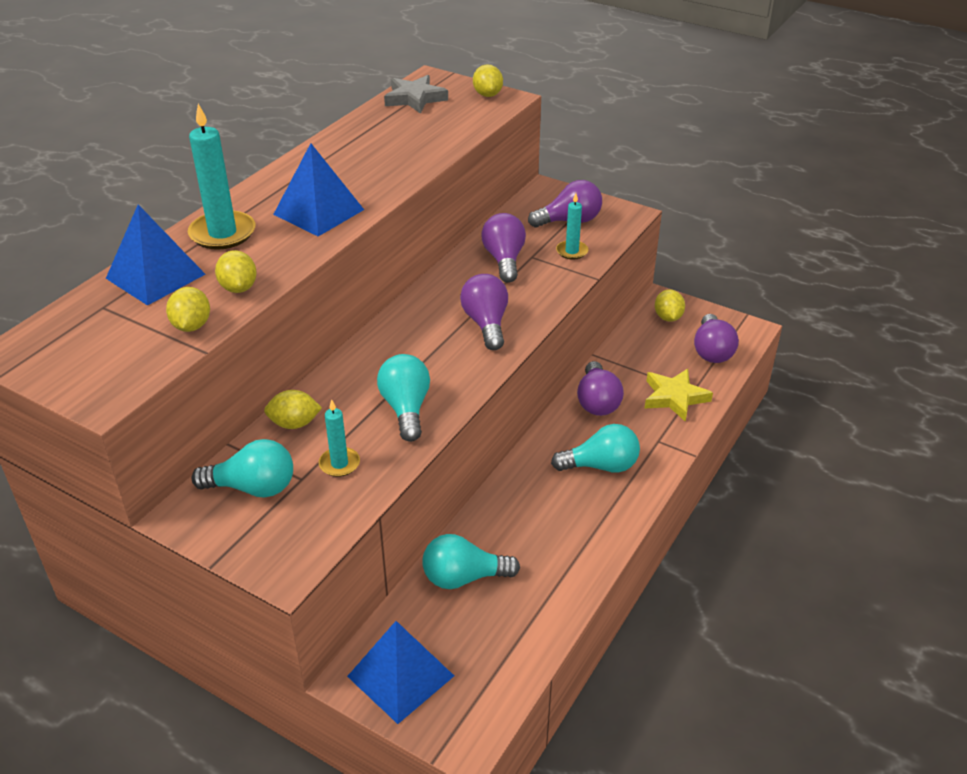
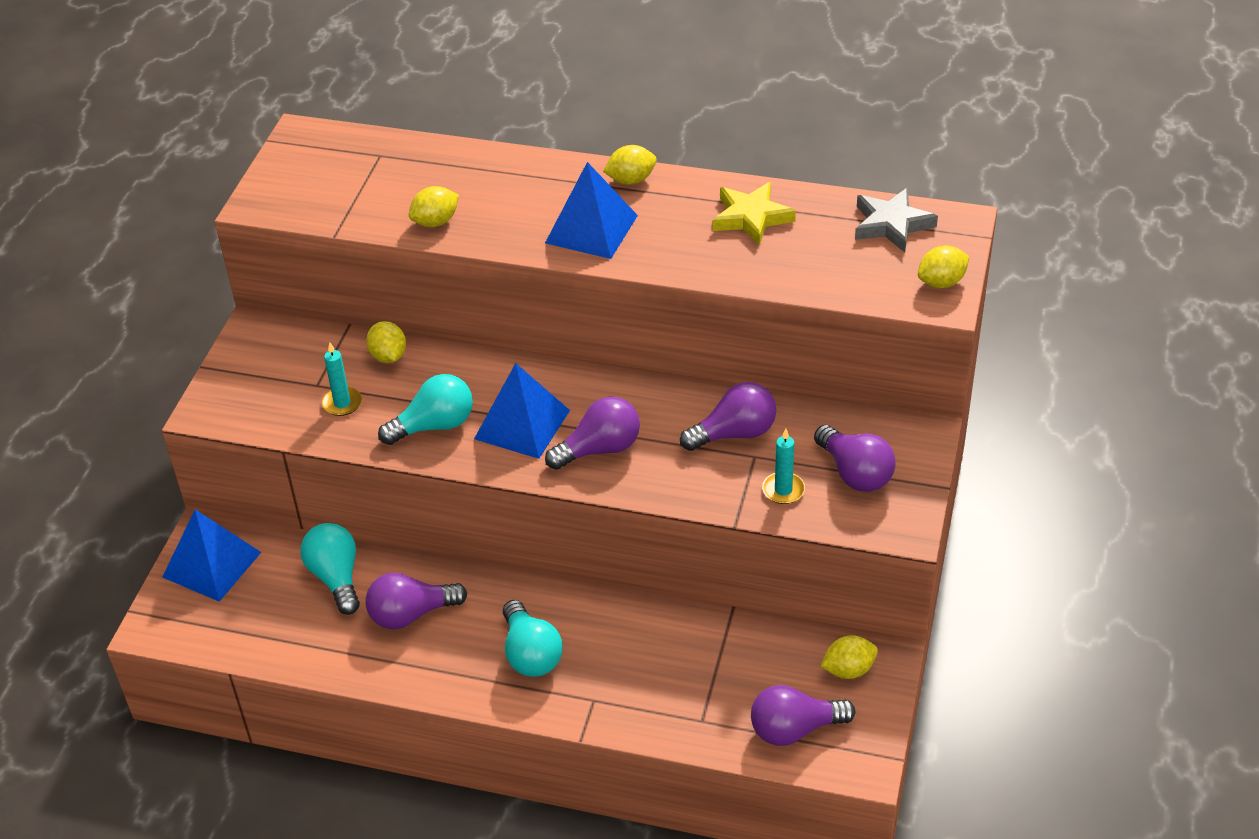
camera: 75 degrees right, 5 degrees up
blue pyramid [106,205,205,306] -> blue pyramid moved to [474,363,570,459]
yellow lemon [166,287,210,332] -> yellow lemon moved to [603,145,657,185]
turquoise candle [188,104,256,250] -> none
turquoise light bulb [191,439,293,498] -> none
purple light bulb [577,361,624,416] -> purple light bulb moved to [365,573,467,629]
yellow star [644,368,713,422] -> yellow star moved to [712,182,796,246]

